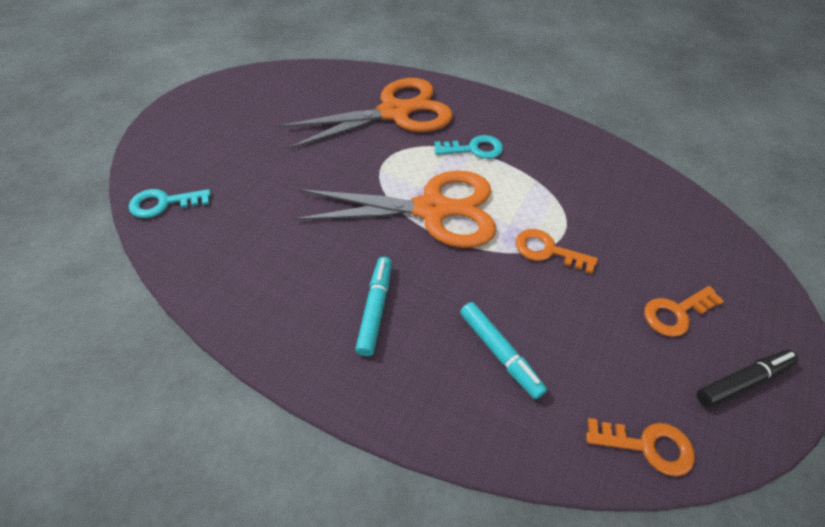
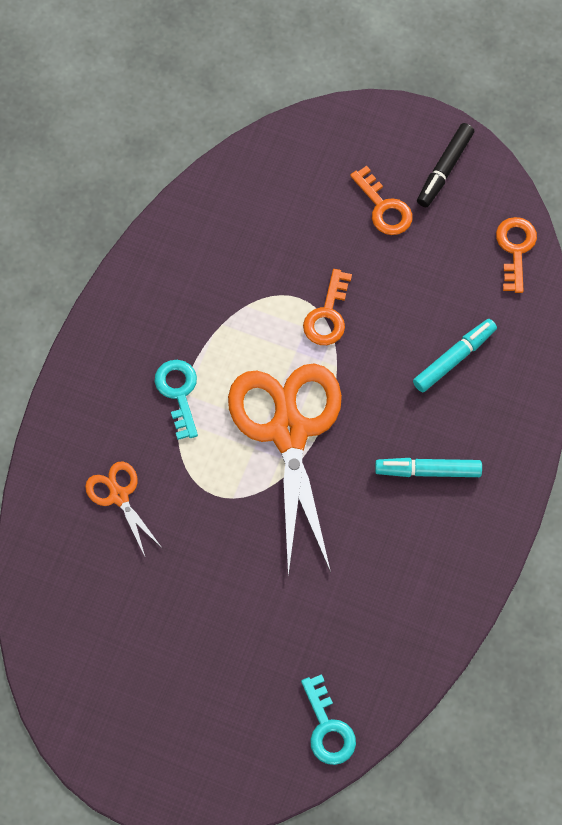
camera: 95 degrees left, 15 degrees up
orange scissors [278,78,453,149] -> orange scissors [85,461,163,556], size x0.46
black marker [697,349,799,408] -> black marker turned 120 degrees counterclockwise [417,123,474,207]

